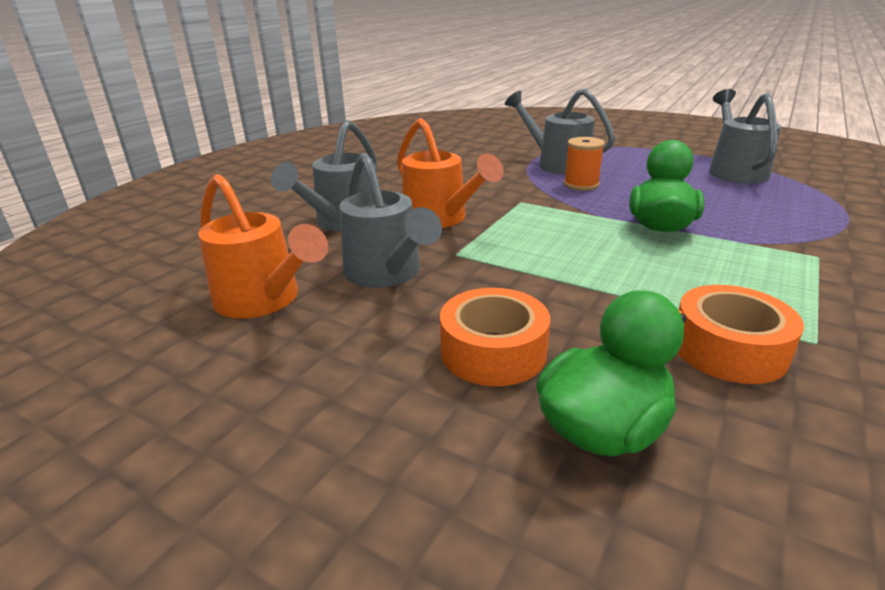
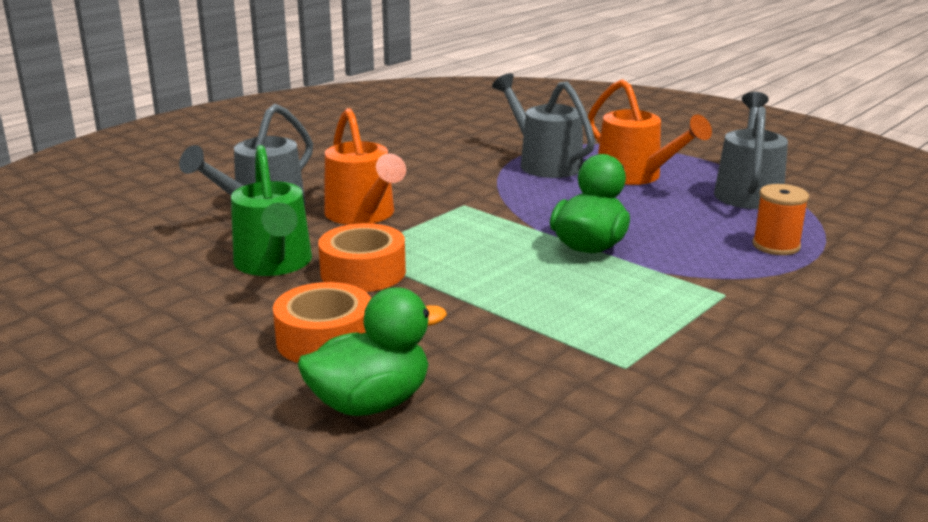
camera: 10 degrees right, 5 degrees down
orange watering can [198,174,328,319] -> orange watering can moved to [588,79,712,185]
grey watering can [340,153,442,288] -> green watering can [231,145,312,276]
orange spool [564,137,605,191] -> orange spool moved to [752,184,809,255]
orange tape [678,285,804,384] -> orange tape moved to [318,223,406,292]

